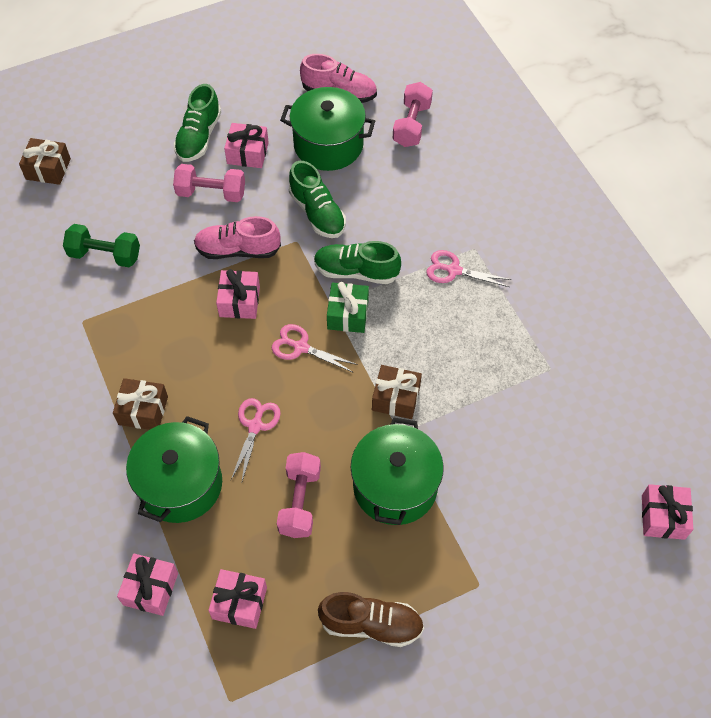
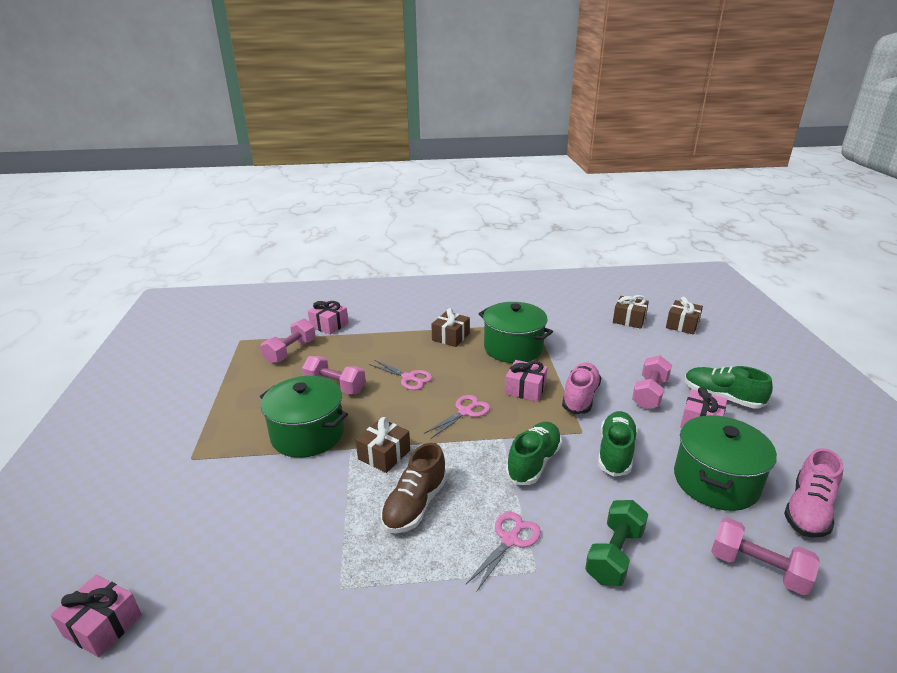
camera: 110 degrees right, 30 degrees down
green dumbbell [63,224,140,267] -> green dumbbell moved to [585,500,648,586]
green pot [126,416,222,523] -> green pot moved to [479,302,553,363]
pink gift [208,569,267,629] -> pink dumbbell [261,319,316,364]
green shoe [289,161,346,238] -> green shoe turned 120 degrees clockwise [598,411,638,477]
brown shoe [318,592,424,647] -> brown shoe moved to [380,443,447,533]
green gift [327,282,369,333] -> none
none -> brown gift [613,295,649,329]

